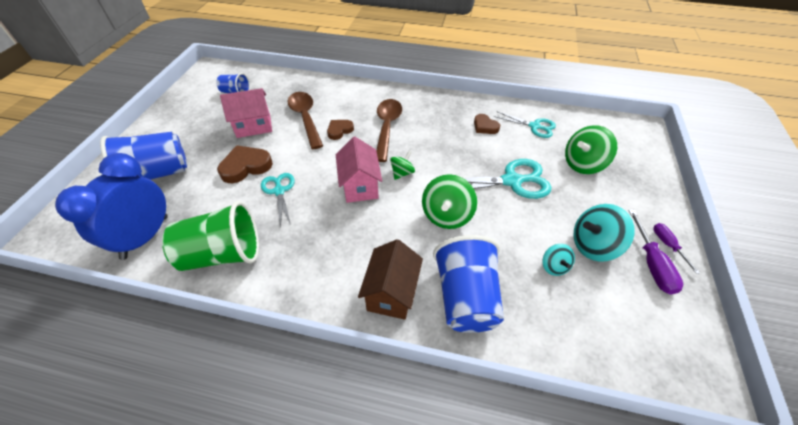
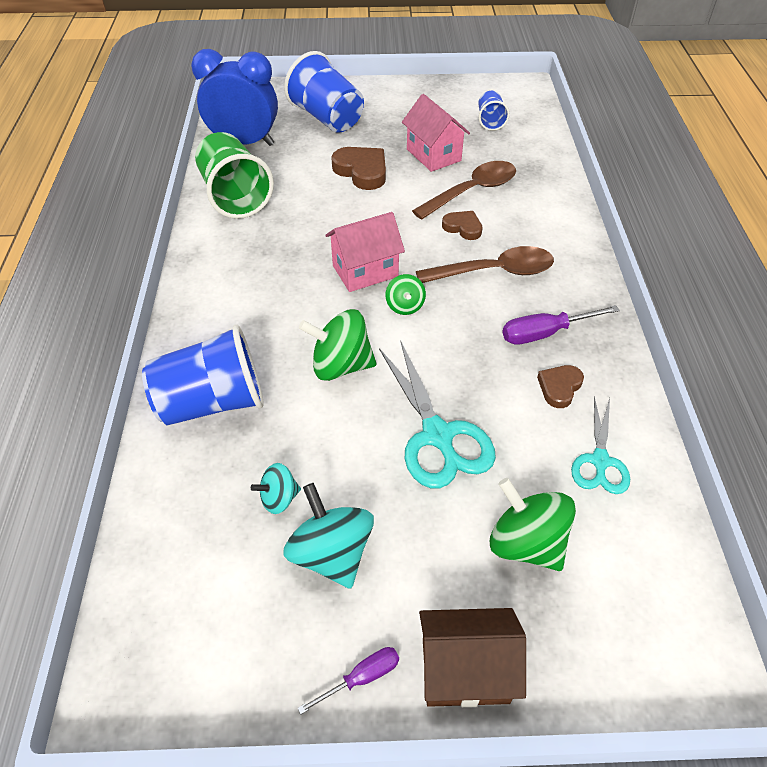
camera: 75 degrees right, 0 degrees up
turquoise scissors [261,173,295,228] -> none
brown house [358,239,423,320] -> brown house moved to [419,608,526,707]
green spinning top [390,151,415,180] -> green spinning top turned 60 degrees clockwise [385,274,426,315]
purple screwdriver [629,210,683,294] -> purple screwdriver moved to [503,305,620,345]

